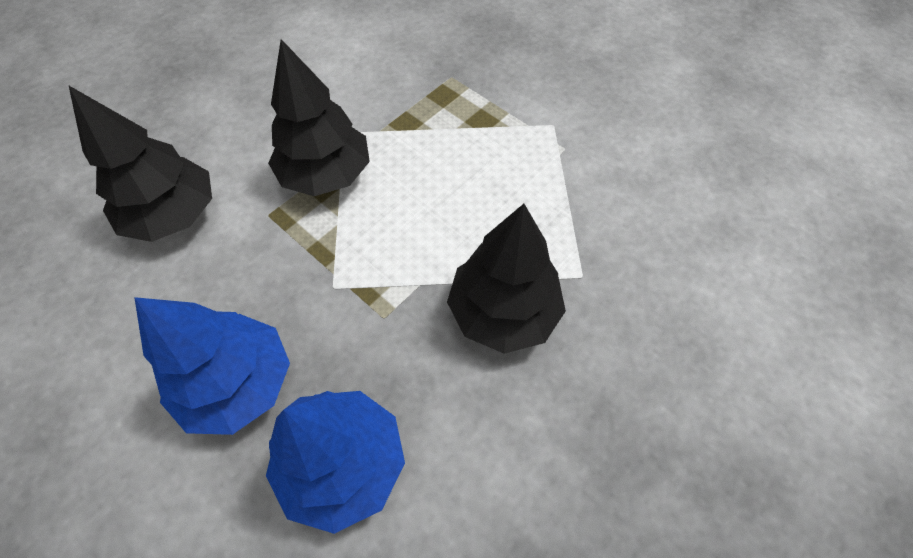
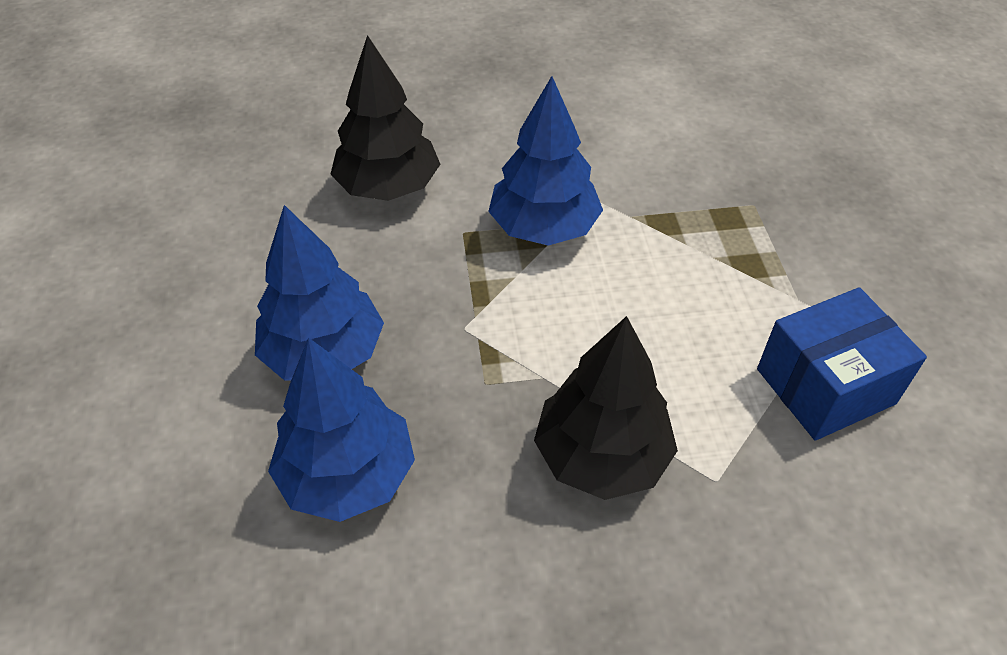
camera: 40 degrees right, 10 degrees down
black tree [268,39,370,196] -> blue tree [488,76,603,246]
none -> blue box [757,287,927,441]

